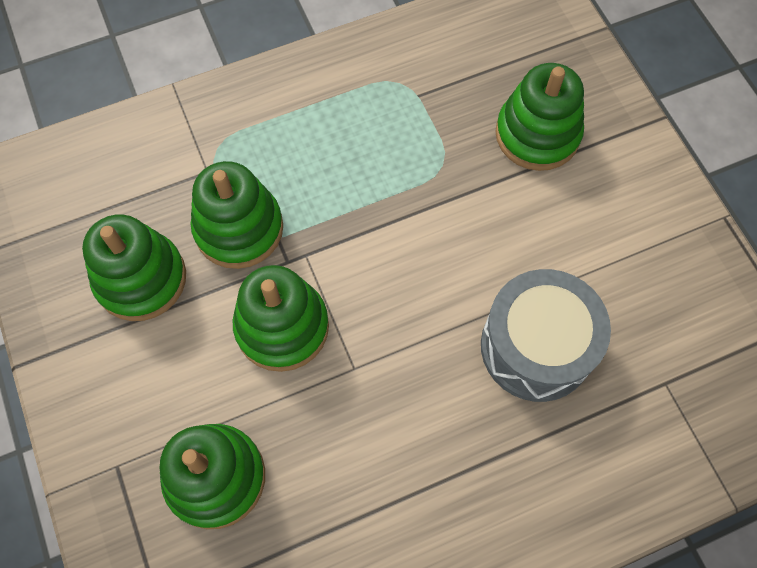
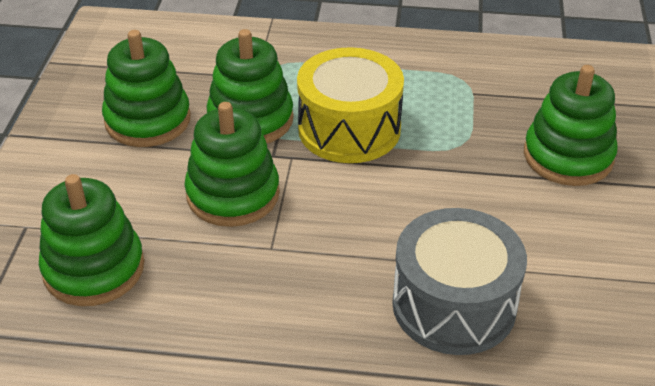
camera: 30 degrees right, 25 degrees down
none -> yellow drum [297,47,404,163]

